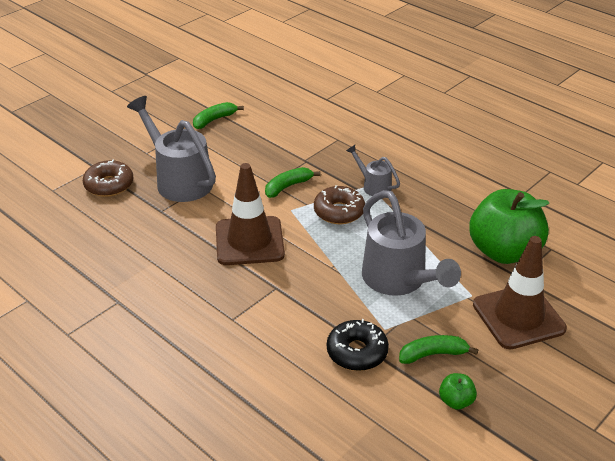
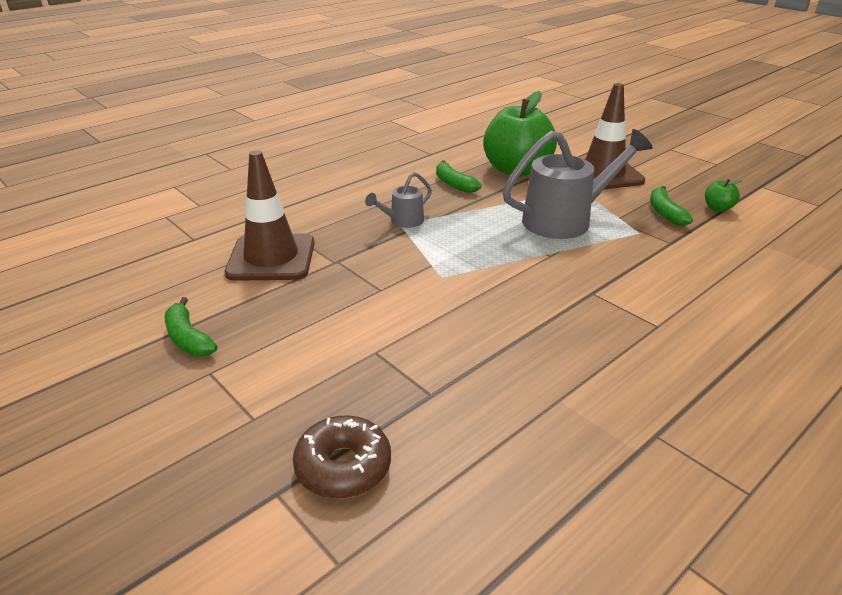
camera: 85 degrees left, 5 degrees down
grey watering can [127,96,216,202] -> none
brown traffic cone [216,163,285,265] -> brown traffic cone moved to [225,150,315,281]
green banana [265,167,321,198] -> green banana moved to [436,160,482,193]
brown donut [314,185,365,224] -> none
black donut [327,319,389,371] -> none

